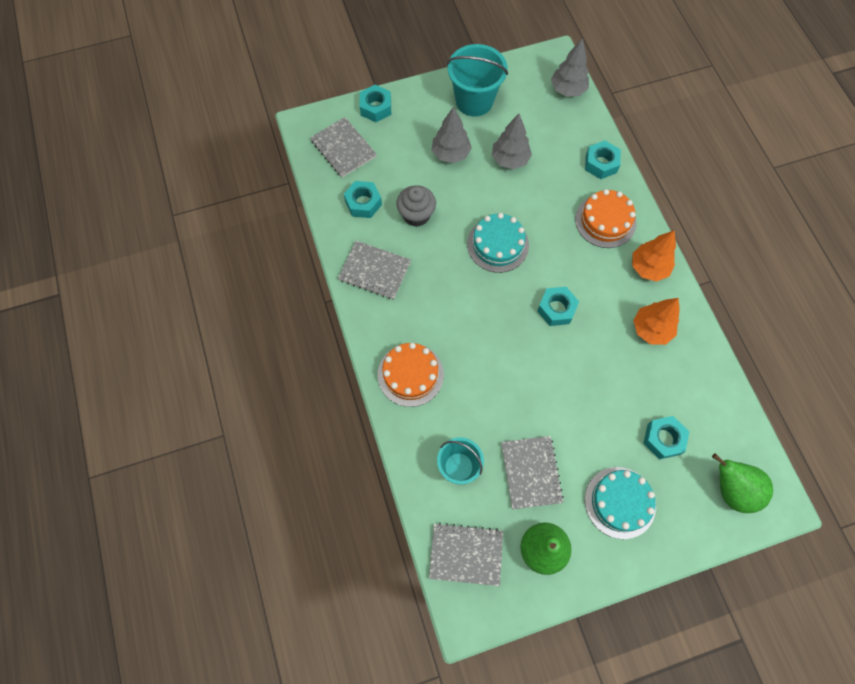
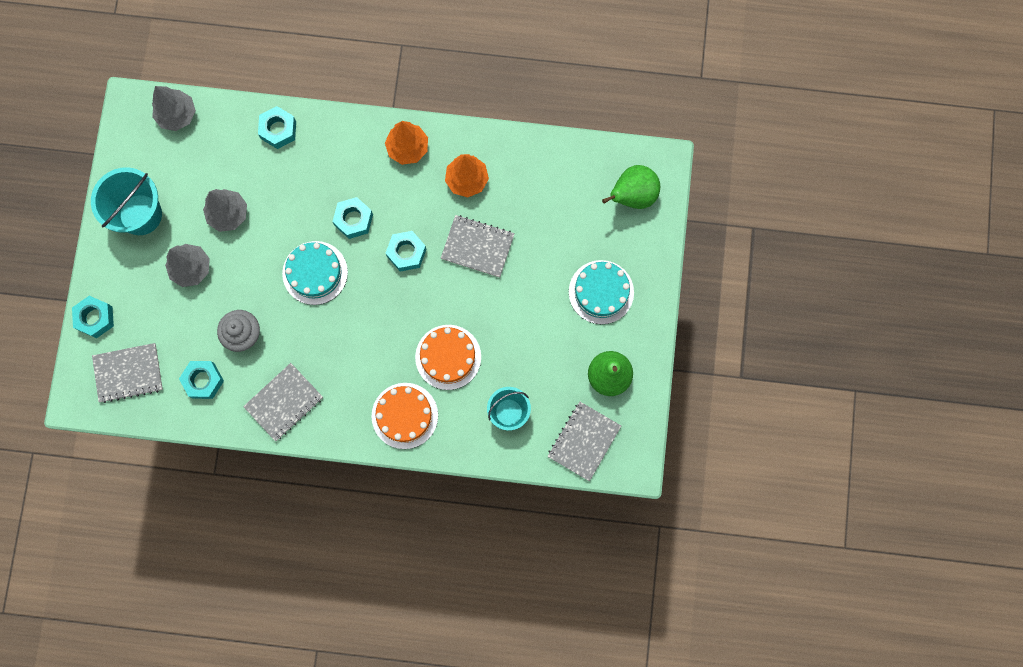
camera: 65 degrees left, 10 degrees up
grey notebook [501,436,564,509] -> grey notebook moved to [441,215,515,277]
orange cake [575,189,636,248] -> orange cake moved to [415,325,481,390]
turquoise nut [643,416,690,460] -> turquoise nut moved to [332,197,373,239]

